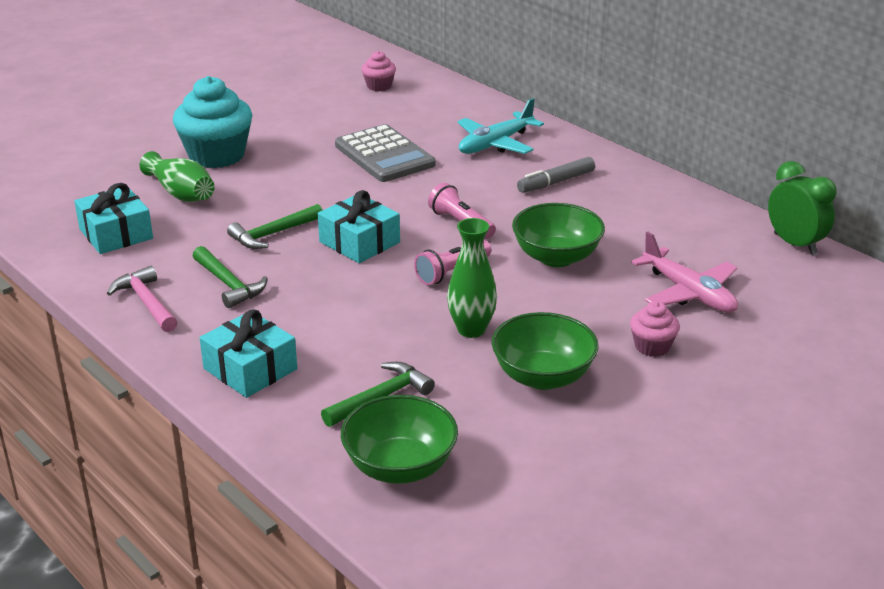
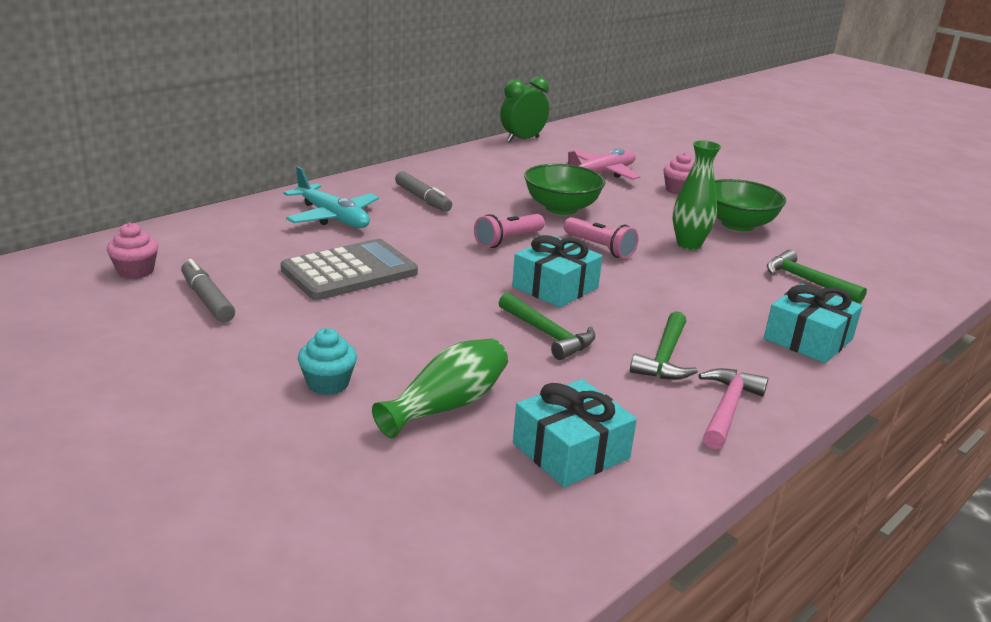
camera: 95 degrees left, 5 degrees down
pink hammer [107,266,178,332] -> pink hammer turned 150 degrees clockwise [698,368,768,449]
turquoise cupcake [173,76,252,168] -> turquoise cupcake [298,328,357,395], size x0.49
green hammer [193,246,267,308] -> green hammer turned 150 degrees clockwise [630,311,698,380]
green bowl [341,395,458,484] -> none
none -> grey marker [181,259,235,323]

